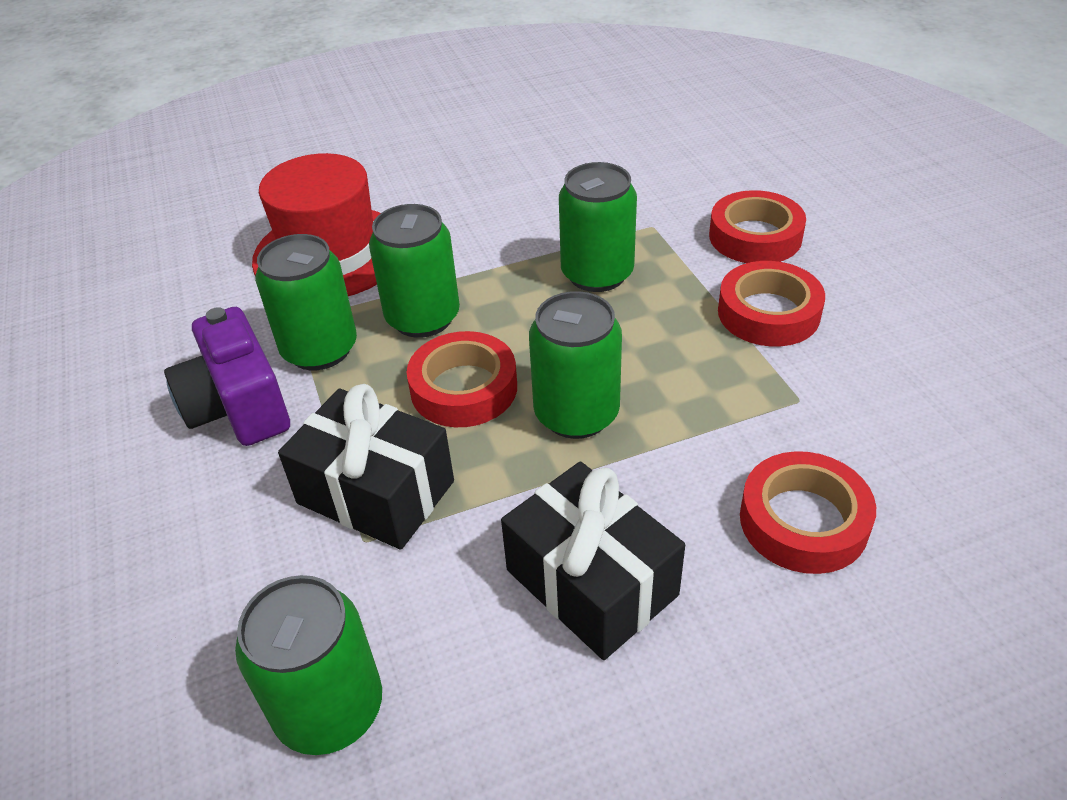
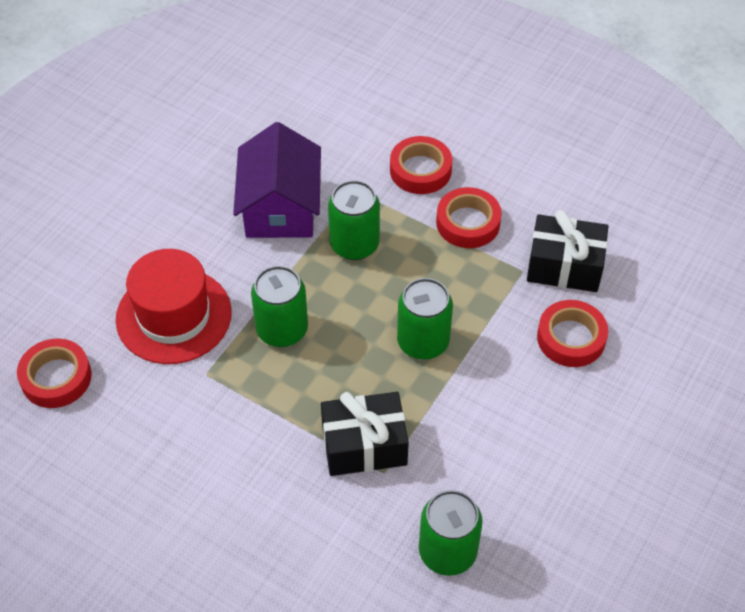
camera: 40 degrees left, 10 degrees up
purple camera [164,307,290,446] -> none
green can [255,234,357,370] -> none
red tape [407,331,517,427] -> red tape moved to [17,338,92,408]
black gift [501,461,685,660] -> black gift moved to [527,210,608,292]
none -> purple house [233,122,321,238]

